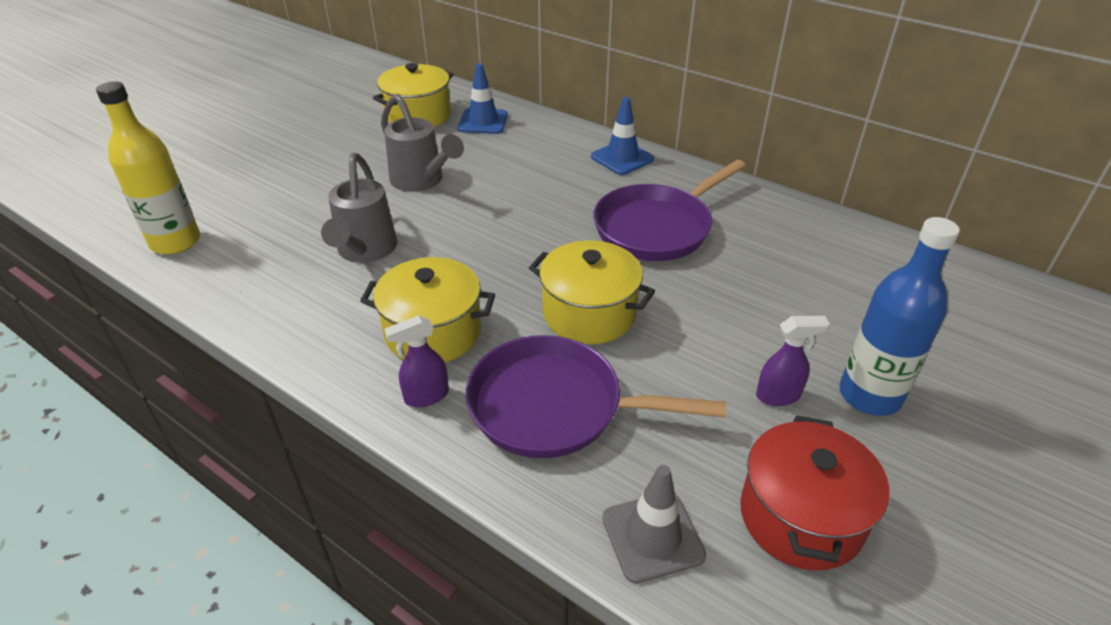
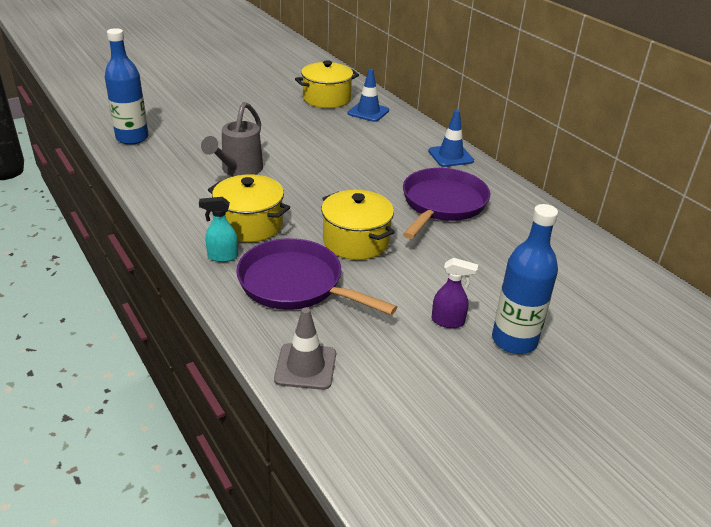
camera: 20 degrees right, 5 degrees down
yellow bottle [96,81,200,255] -> blue bottle [105,28,149,145]
grey watering can [381,94,464,192] -> none
purple spray bottle [385,315,449,407] -> turquoise spray bottle [199,197,238,262]
purple pan [593,160,746,261] -> purple pan turned 135 degrees clockwise [403,168,490,239]
red pot [740,415,890,571] -> none

